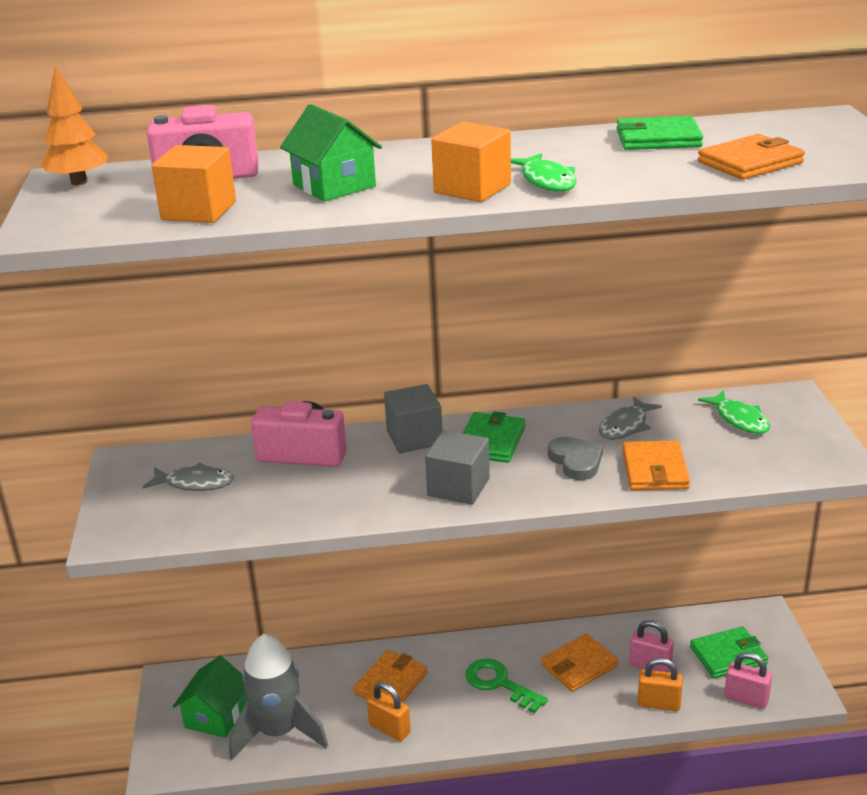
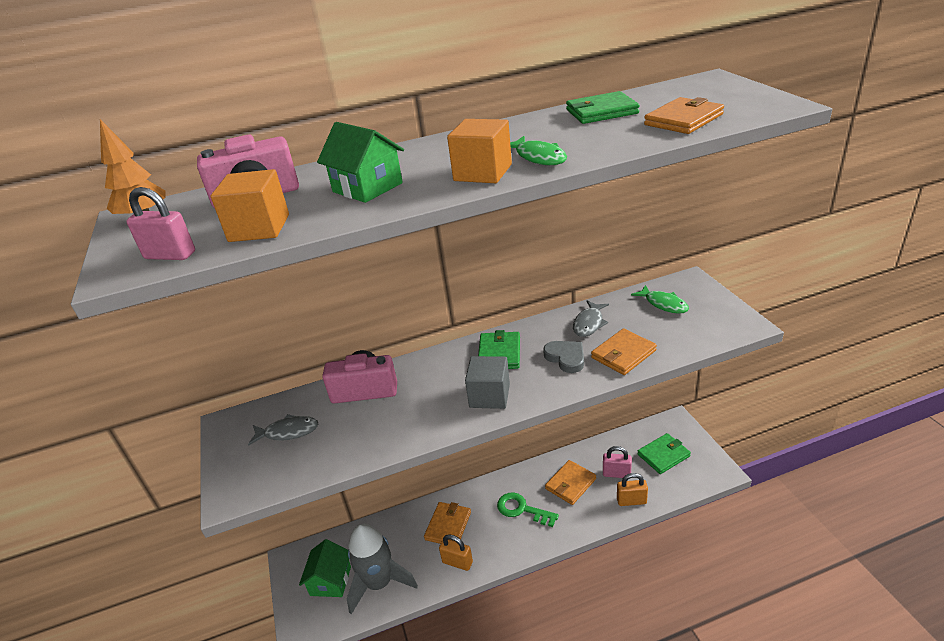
camera: 10 degrees left, 5 degrees up
grey cube [384,384,442,453] -> none
orange wallet [622,441,690,490] -> orange wallet turned 60 degrees clockwise [591,328,657,375]
pink padlock [724,652,772,709] -> pink padlock moved to [126,187,195,260]

